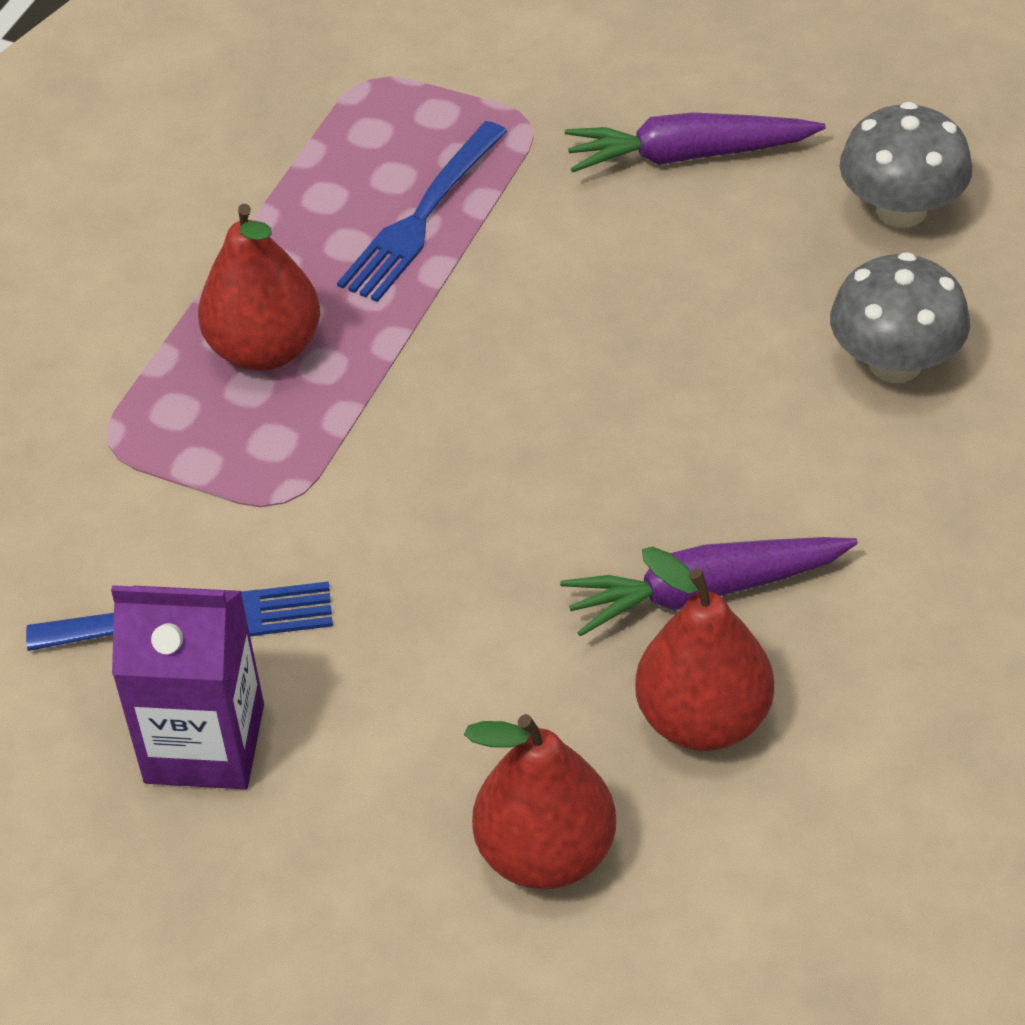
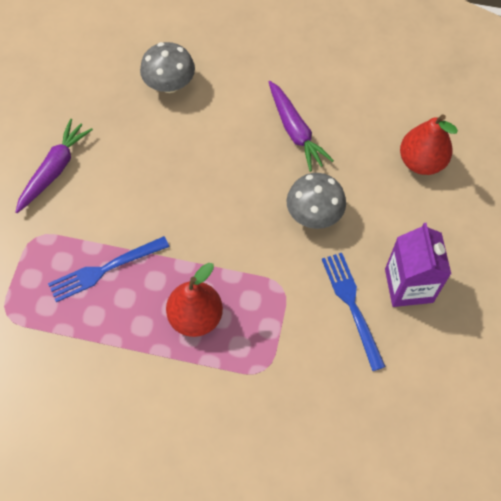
camera: 105 degrees left, 15 degrees up
blue fork [337,121,507,302] -> blue fork turned 135 degrees clockwise [48,236,170,302]
purple carrot [565,112,826,172] -> purple carrot turned 135 degrees counterclockwise [15,119,93,213]
red pear [635,546,774,751] -> none
grey mushroom [840,102,973,228] -> grey mushroom moved to [287,173,346,229]

